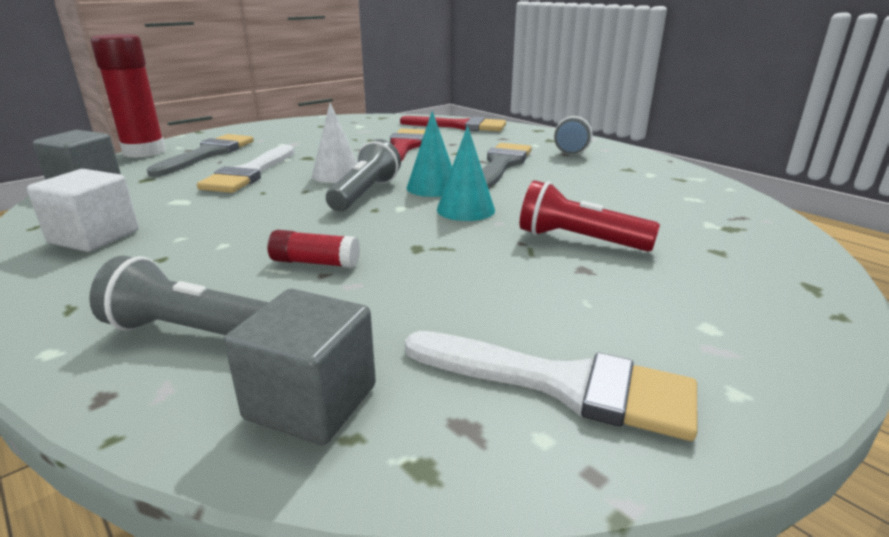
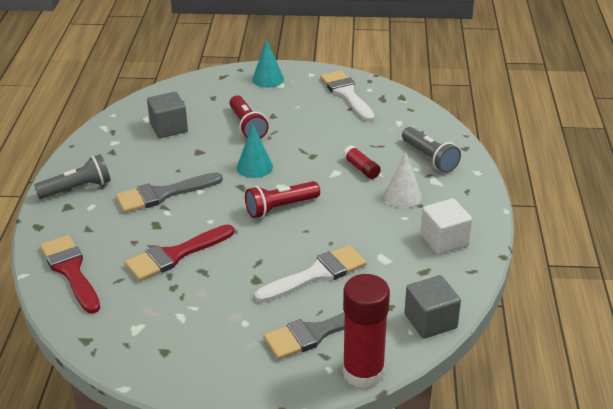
camera: 135 degrees left, 10 degrees up
grey cube [224,289,376,445] -> grey cube moved to [147,92,188,138]
white cone [312,102,357,183] -> white cone moved to [384,152,422,208]
grey flashlight [326,139,401,211] -> red flashlight [245,181,320,218]
turquoise cone [407,111,452,197] -> turquoise cone moved to [252,39,284,88]

